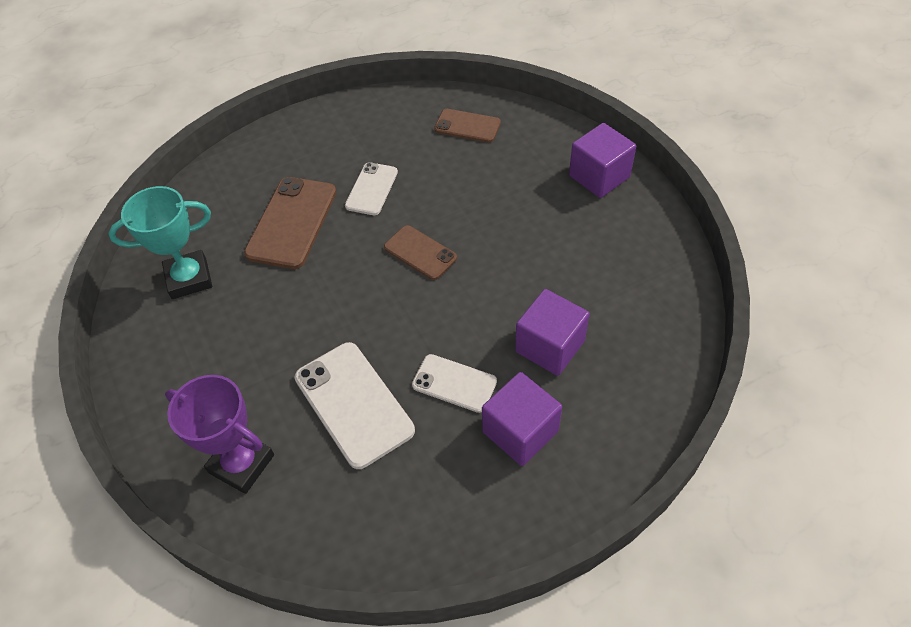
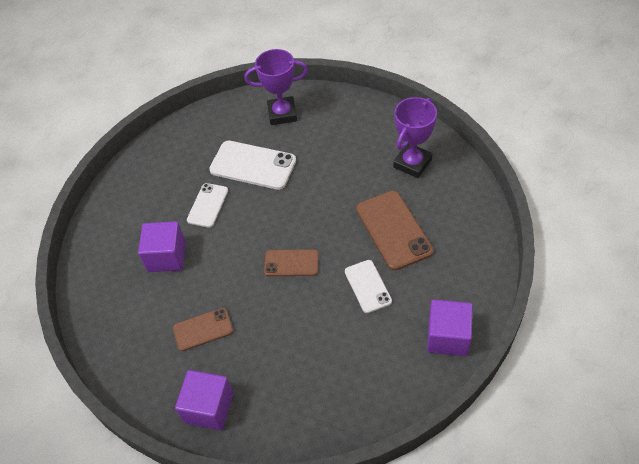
camera: 145 degrees right, 0 degrees up
turquoise trophy [108,186,212,299] -> purple trophy [393,97,437,178]
white phone [412,354,497,413] -> white phone turned 60 degrees counterclockwise [187,183,228,228]
brown phone [434,109,501,143] -> brown phone moved to [173,308,233,351]
purple cube [482,372,562,466] -> purple cube moved to [427,300,473,356]

